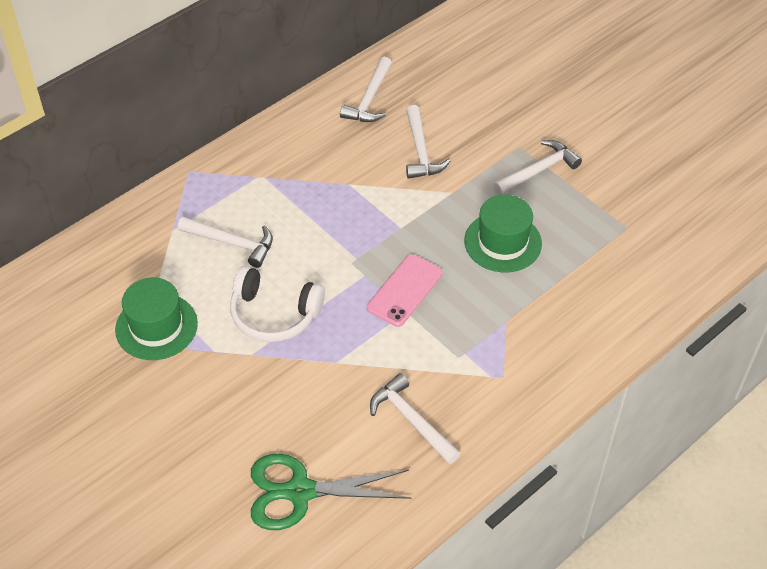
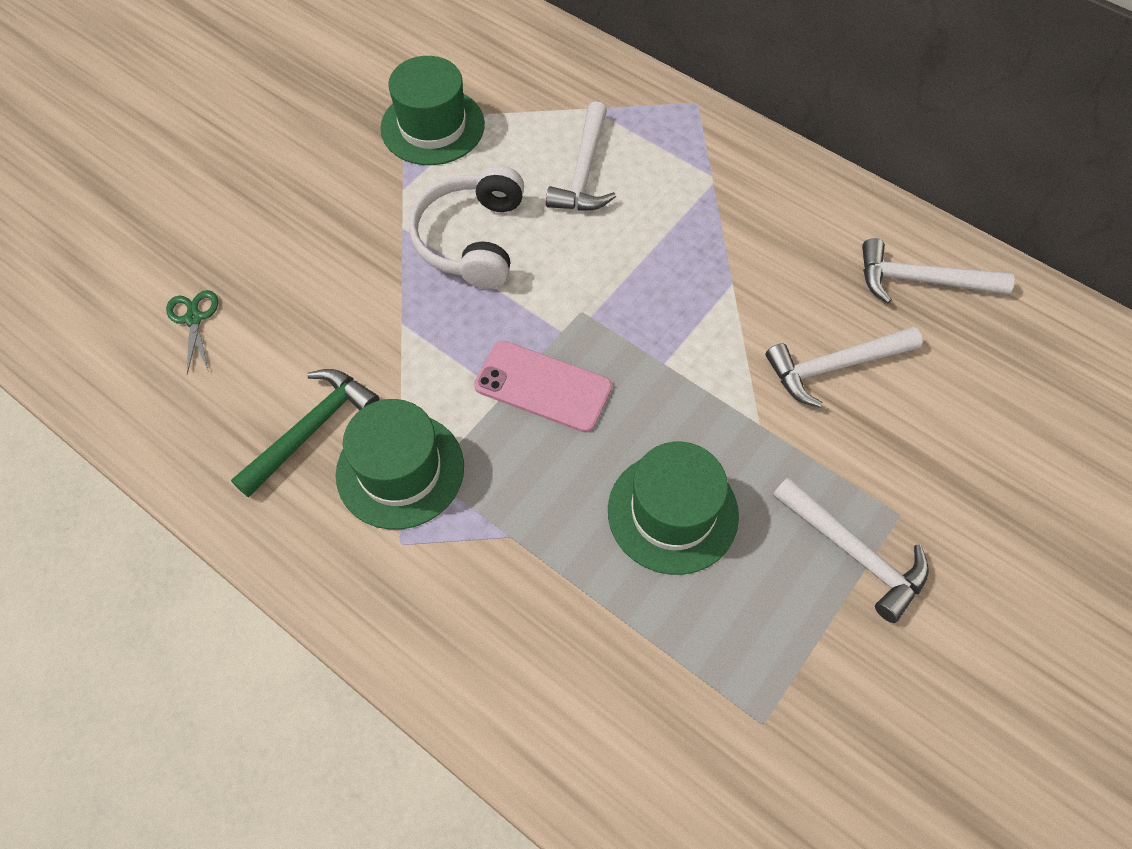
camera: 80 degrees right, 10 degrees up
green scissors [251,454,412,530] -> green scissors [166,290,218,374], size x0.47
white hammer [370,373,461,464] -> green hammer [231,369,379,498]
none -> green hat [336,399,464,530]

